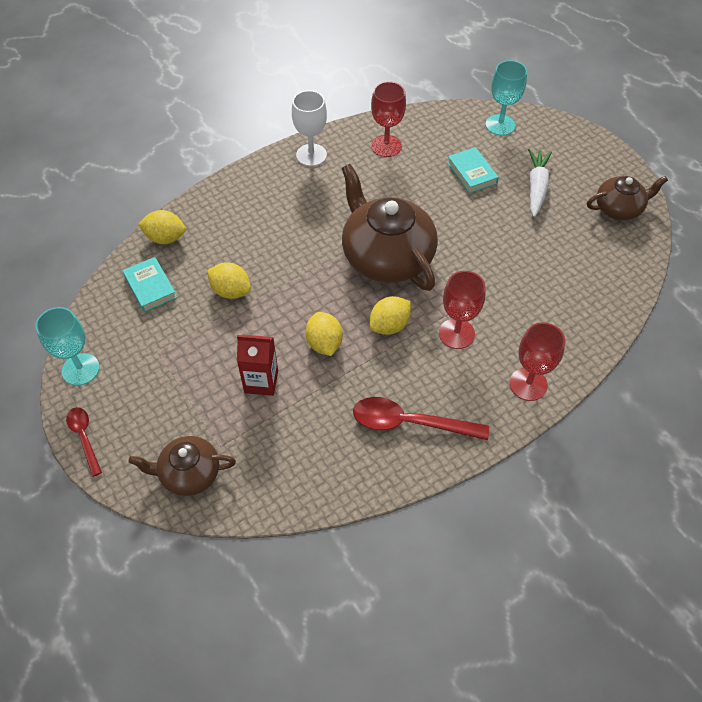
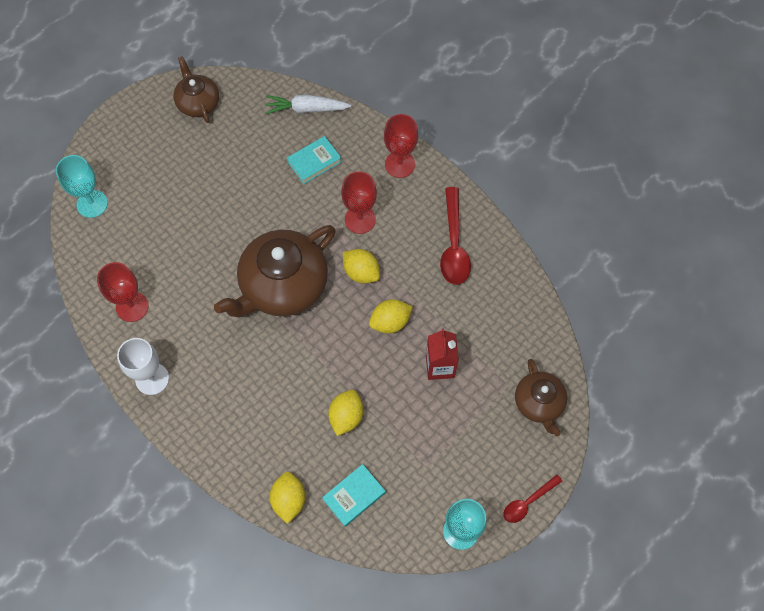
camera: 100 degrees left, 10 degrees up
turquoise book [447,147,499,193] -> turquoise book moved to [287,136,342,184]
white carrot [528,149,552,217] -> white carrot moved to [265,95,351,114]

